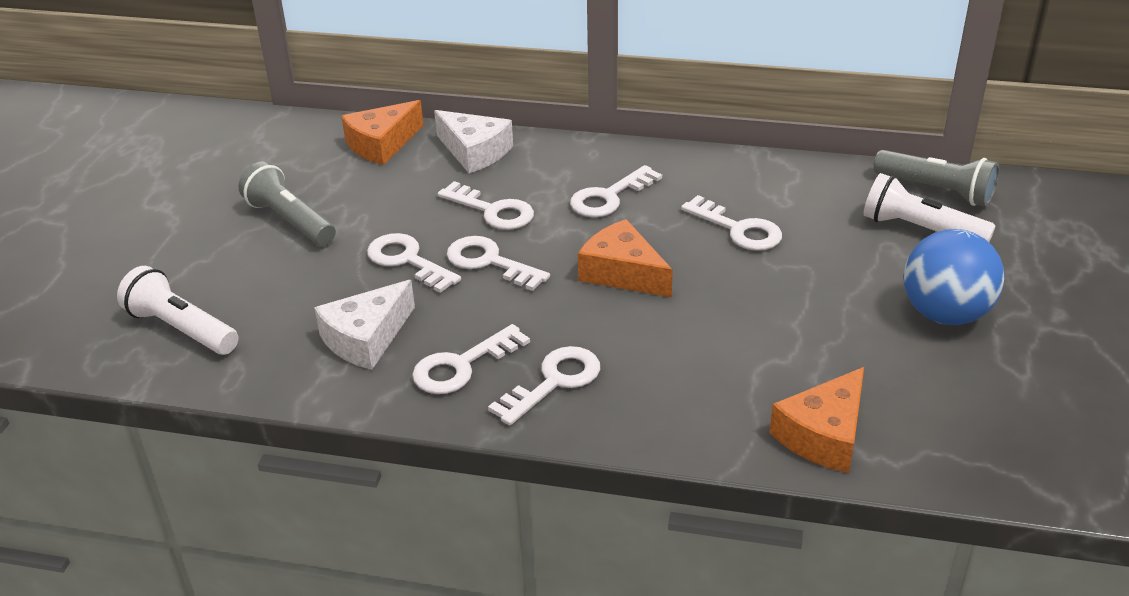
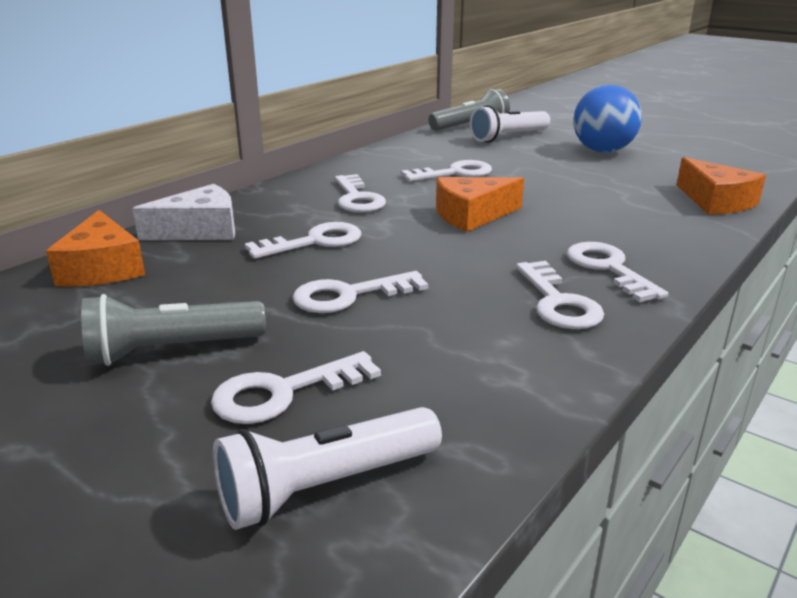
camera: 65 degrees left, 10 degrees down
white cheese [314,280,415,370] -> none
white key [447,236,550,291] -> white key moved to [211,351,381,424]

